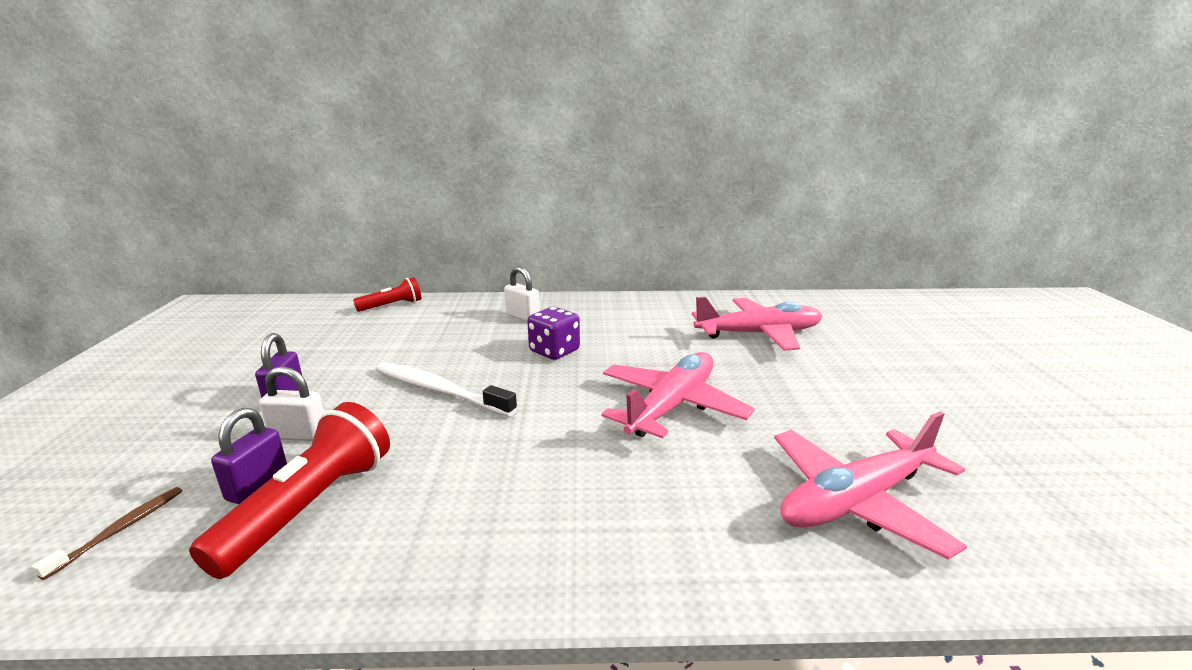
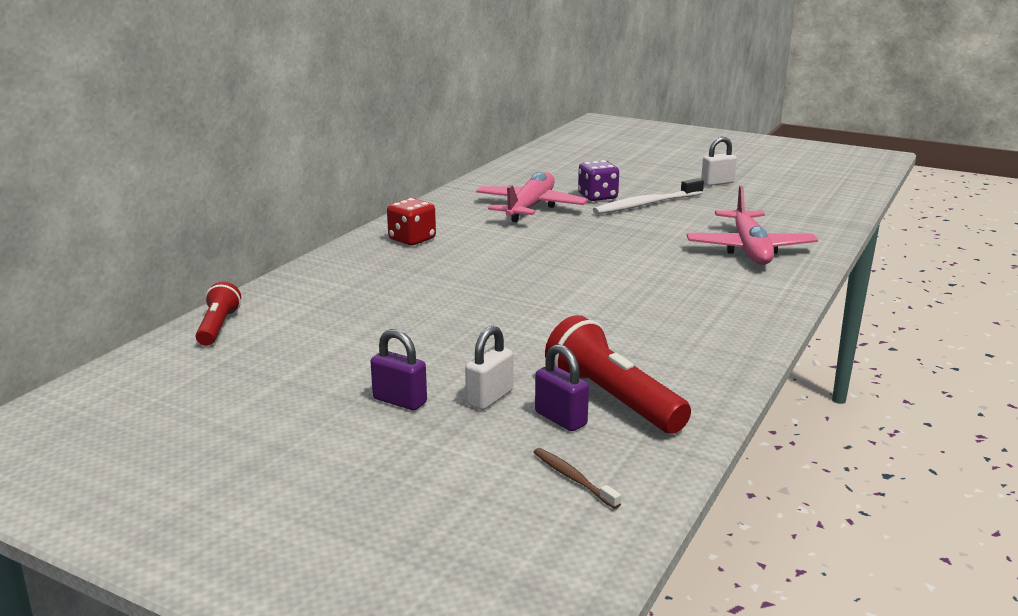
camera: 60 degrees left, 0 degrees up
white toothbrush [376,362,517,417] -> white toothbrush moved to [593,178,704,214]
white padlock [504,267,540,322] -> white padlock moved to [701,137,737,186]
purple dice [527,307,580,360] -> purple dice moved to [578,160,619,201]
pink plane [602,352,755,439] -> none
none -> red dice [387,198,436,245]

